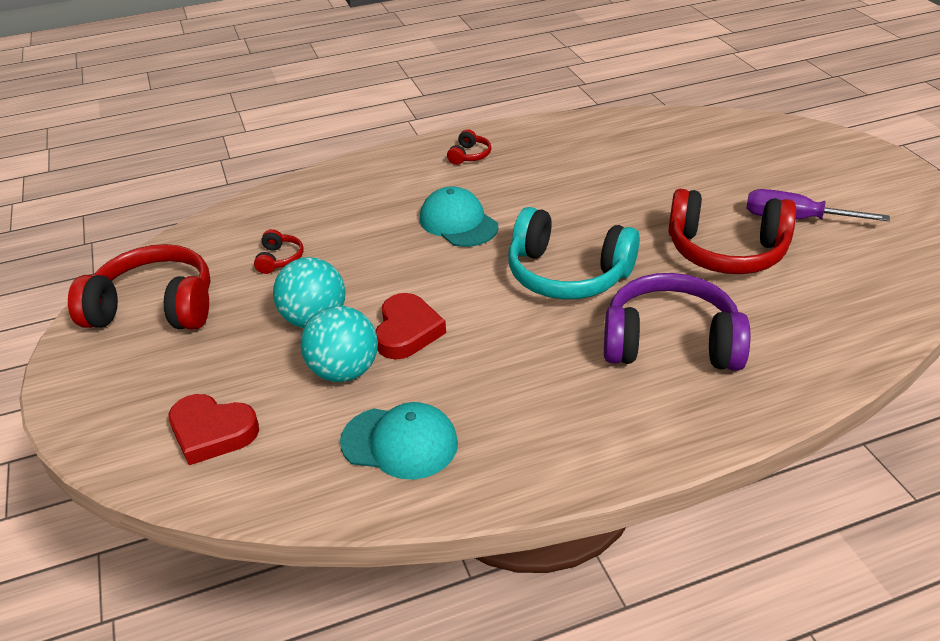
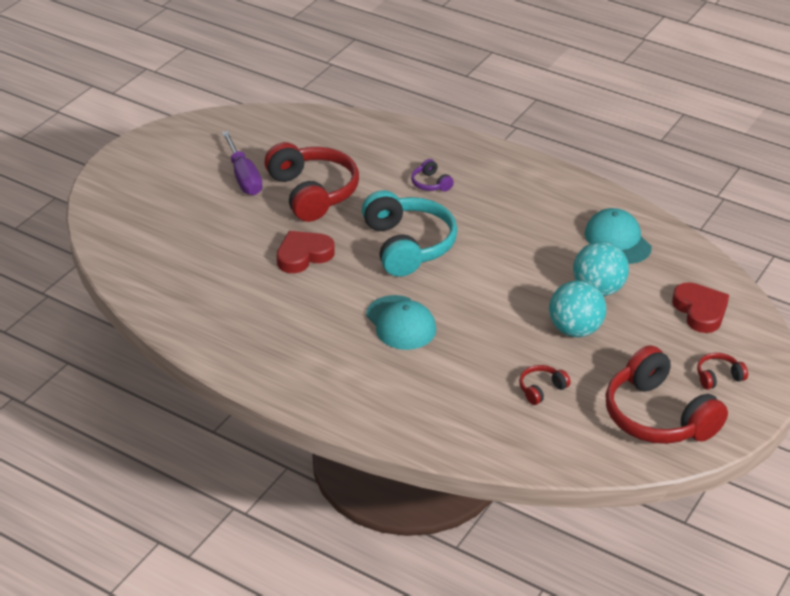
camera: 130 degrees left, 0 degrees up
red heart [376,293,446,359] -> red heart moved to [277,231,335,273]
turquoise cap [420,186,498,247] -> turquoise cap turned 45 degrees counterclockwise [366,295,436,350]
red headphones [447,129,491,165] -> red headphones moved to [697,353,748,390]
purple headphones [604,273,750,371] -> purple headphones [411,159,454,192], size x0.43

